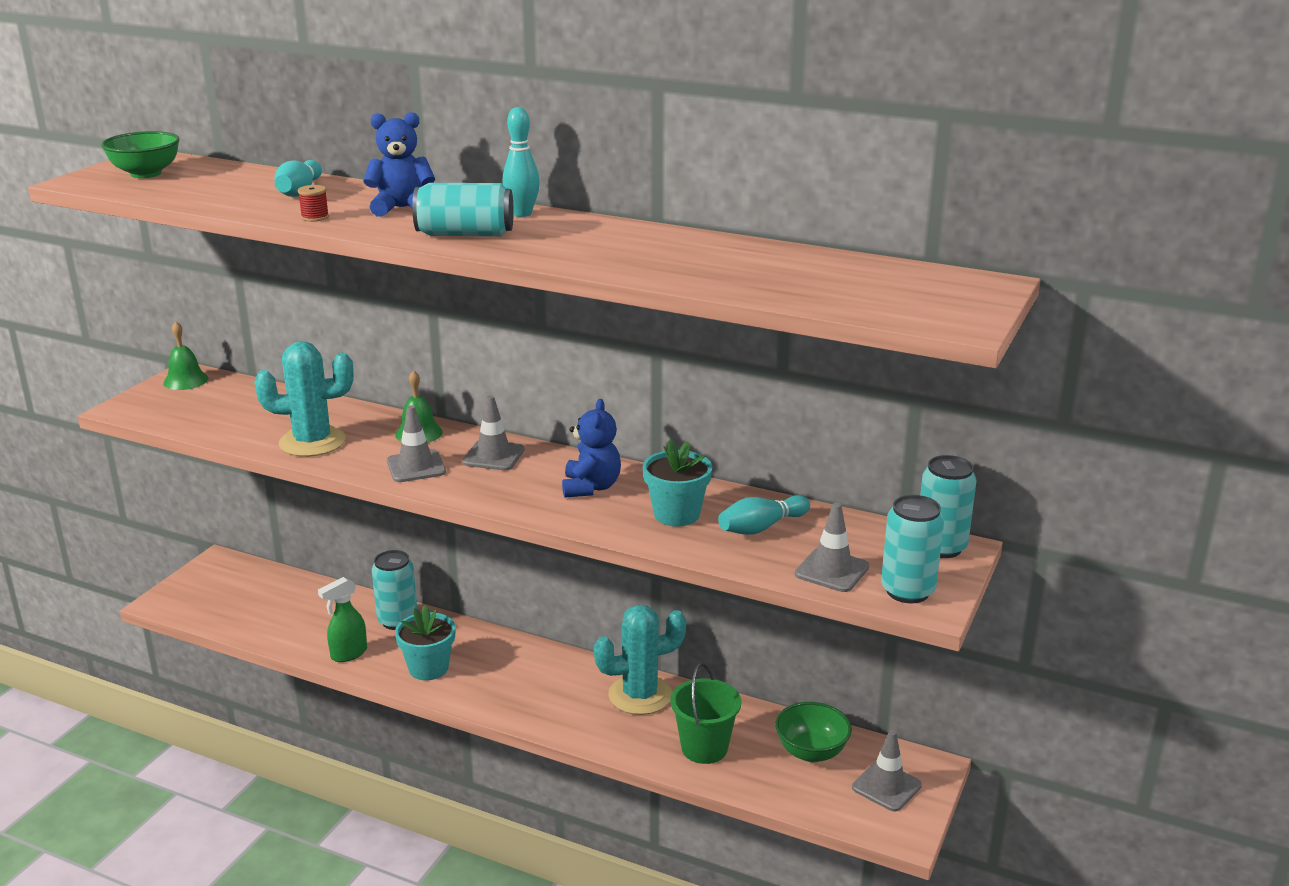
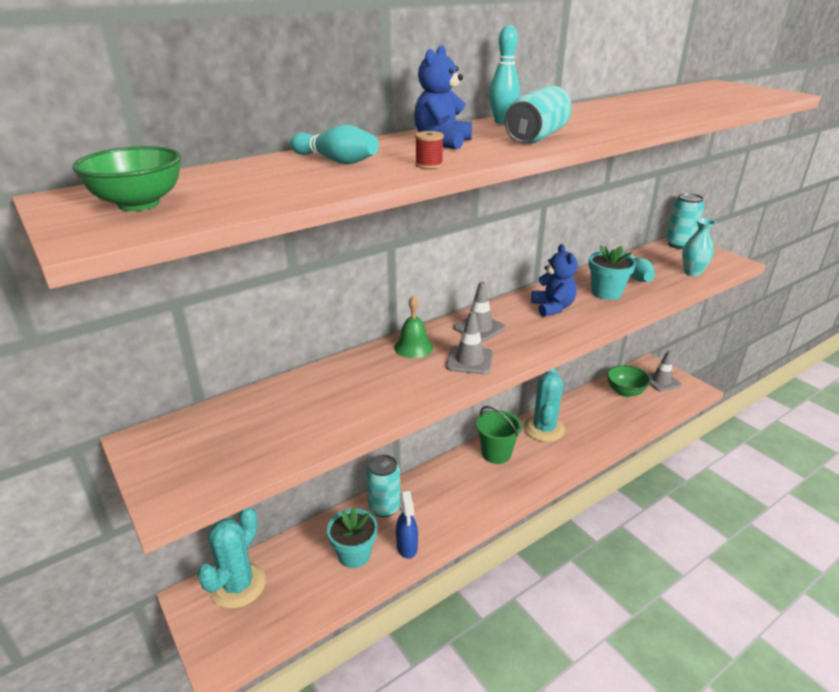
camera: 60 degrees left, 5 degrees up
green bell [163,321,208,390] -> none
turquoise cactus [254,341,354,457] -> turquoise cactus moved to [197,507,266,609]
green spray bottle [318,577,367,662] -> blue spray bottle [396,491,418,559]
turquoise flower pot [395,605,455,680] -> turquoise flower pot moved to [327,508,377,568]
blue teddy bear [562,399,621,498] -> blue teddy bear turned 45 degrees clockwise [531,244,578,317]
green bucket [670,663,741,764] -> green bucket moved to [476,406,522,464]
grey traffic cone [795,503,869,592] -> turquoise vase [682,218,716,276]
turquoise can [881,495,944,603] -> none

